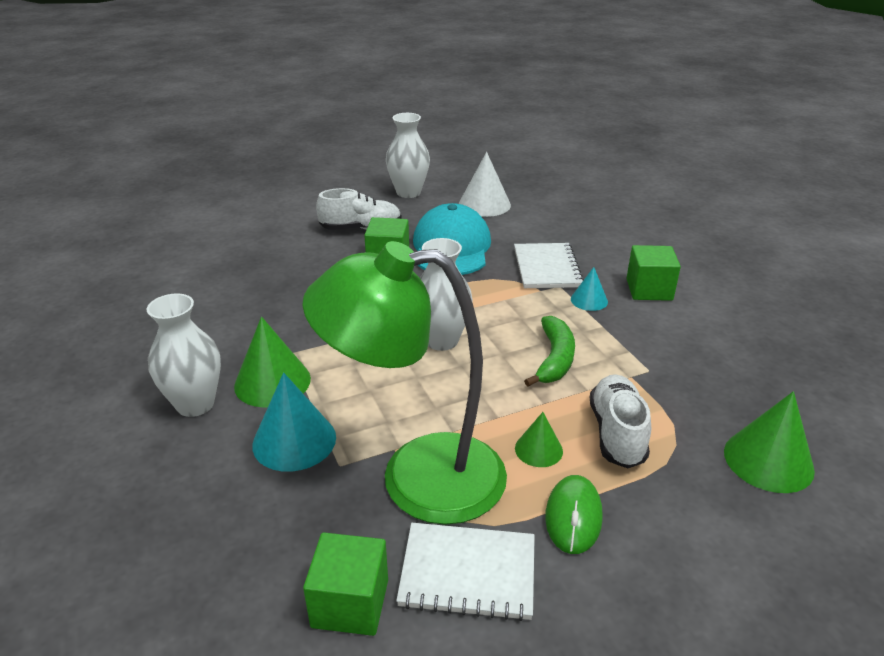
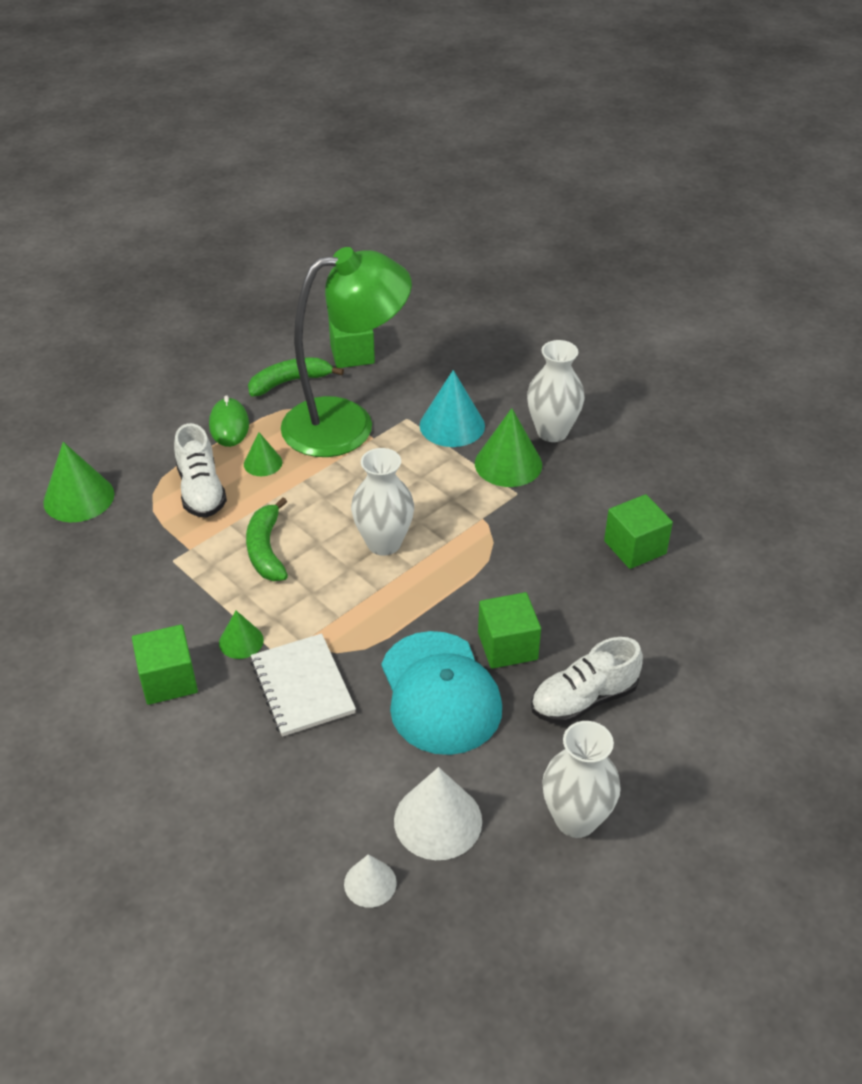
camera: 160 degrees right, 10 degrees up
white notebook [396,523,535,621] -> green banana [248,357,344,396]
turquoise cone [571,267,608,311] -> green cone [219,611,264,659]
none -> white cone [344,854,397,908]
none -> green cube [604,494,673,569]

